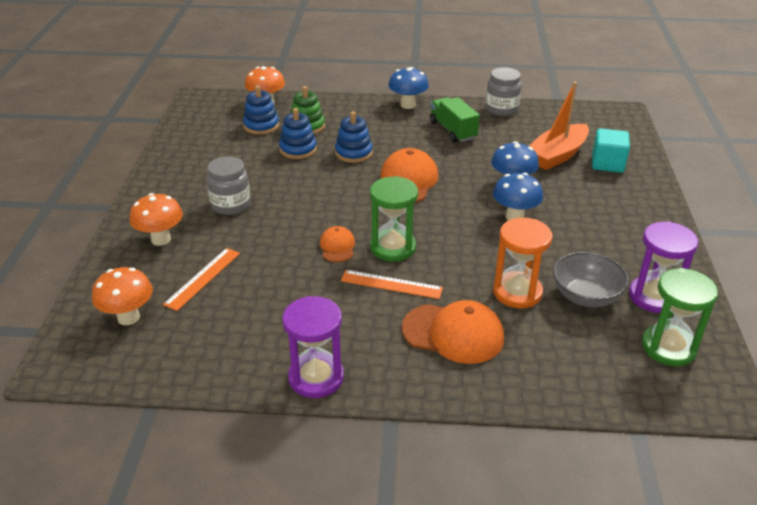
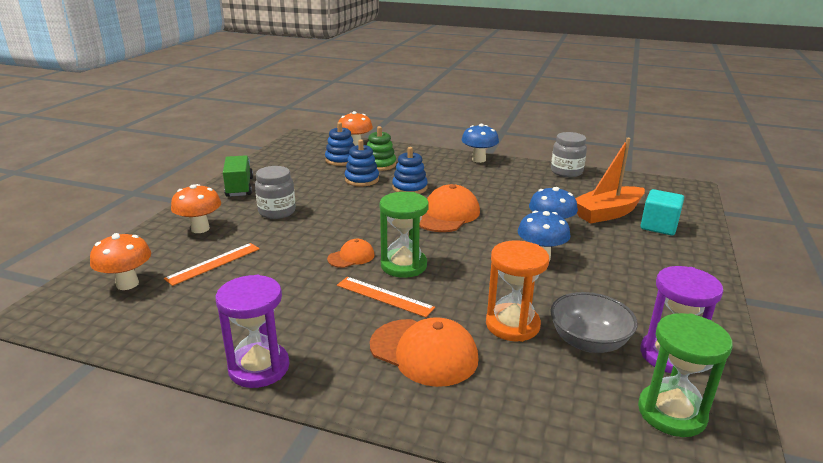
camera: 15 degrees right, 10 degrees down
orange cap [320,226,355,262] -> orange cap turned 45 degrees clockwise [327,239,375,268]
green truck [430,97,480,143] -> green truck moved to [223,155,253,197]

